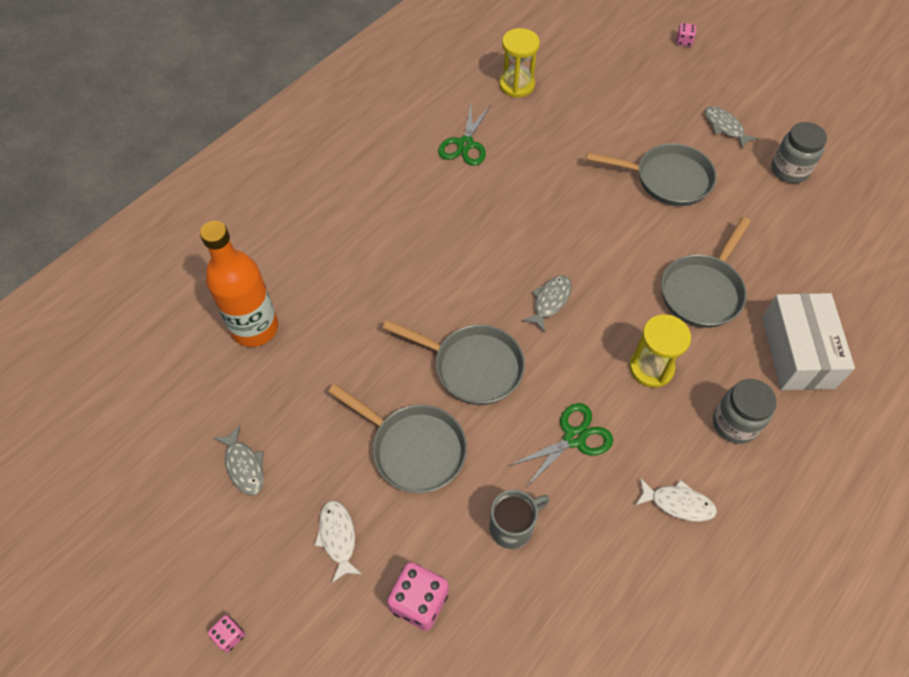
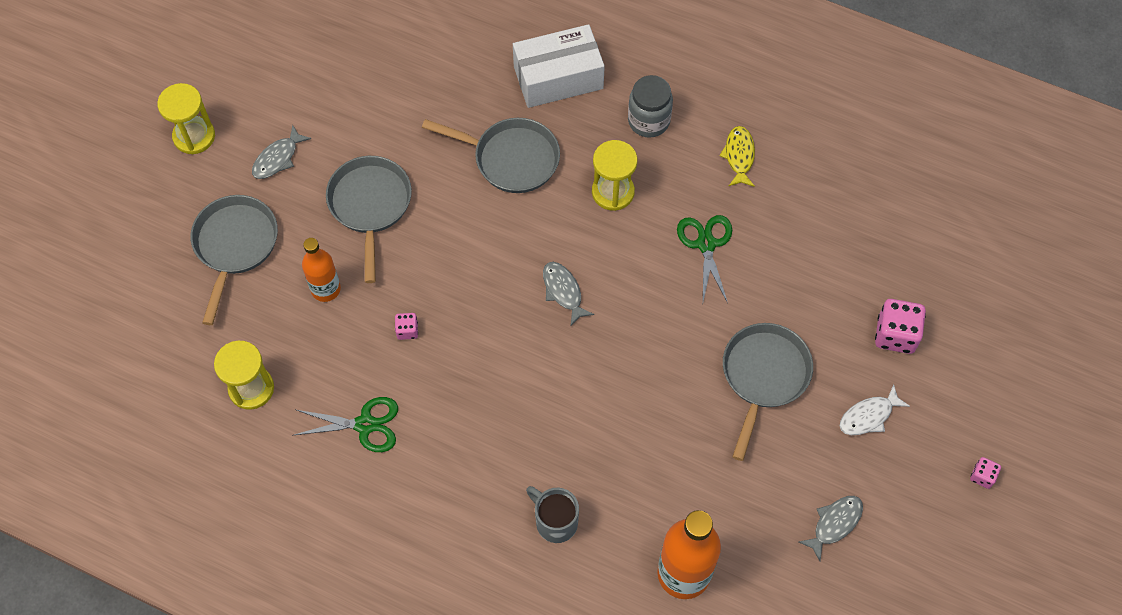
camera: 105 degrees left, 5 degrees up
grey pan [383,320,525,405] -> grey pan moved to [191,195,278,325]
grey mug [489,489,550,549] -> grey mug moved to [526,486,579,543]
green scissors [509,403,613,487] -> green scissors turned 45 degrees clockwise [677,215,732,303]
grey fish [522,275,571,333] -> grey fish turned 45 degrees clockwise [543,262,594,326]
white fish [636,478,717,522] -> yellow fish [719,126,755,187]
pink dice [676,23,696,47] -> pink dice moved to [395,313,418,340]
grey jar [771,122,827,183] -> none
none -> yellow hourglass [157,83,215,154]
none -> orange bottle [302,238,341,302]

